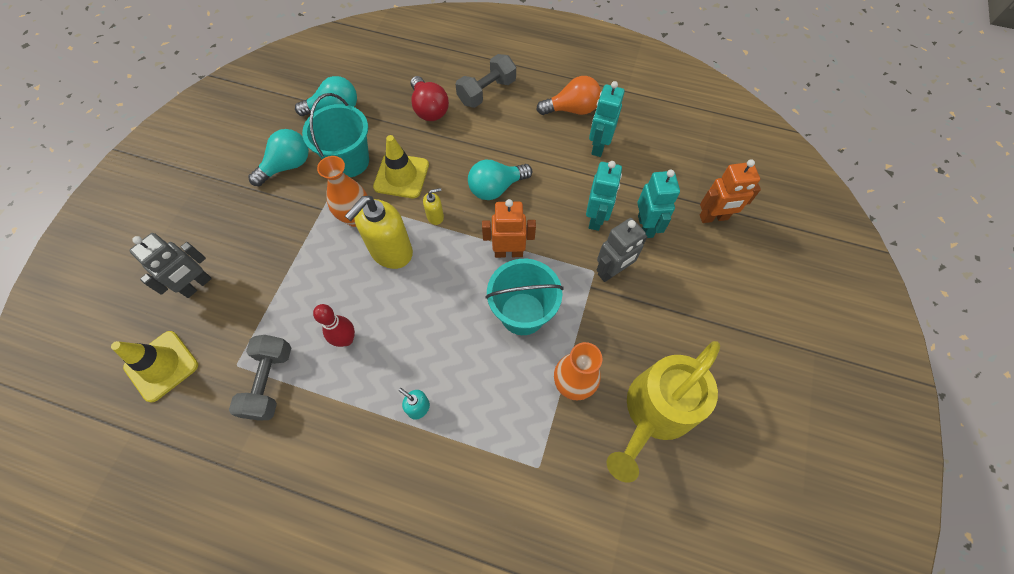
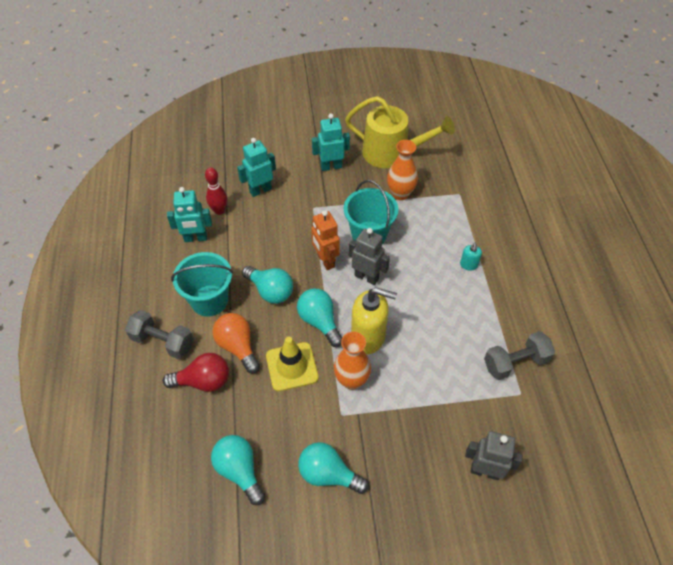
camera: 115 degrees left, 10 degrees down
yellow traffic cone [111,331,198,403] -> none
turquoise bucket [302,93,369,177] -> turquoise bucket moved to [171,252,233,317]
red bowling pin [313,304,355,347] -> red bowling pin moved to [205,167,227,215]
red light bulb [411,76,449,121] -> red light bulb turned 45 degrees clockwise [163,353,229,392]
yellow soap dispenser [423,188,444,225] -> turquoise light bulb [297,288,343,347]
orange light bulb [536,76,601,115] -> orange light bulb moved to [213,313,260,373]
turquoise robot [586,161,622,231] -> turquoise robot moved to [312,114,350,171]
grey robot [597,218,647,282] -> grey robot moved to [349,228,390,285]
orange robot [700,159,761,223] -> none

